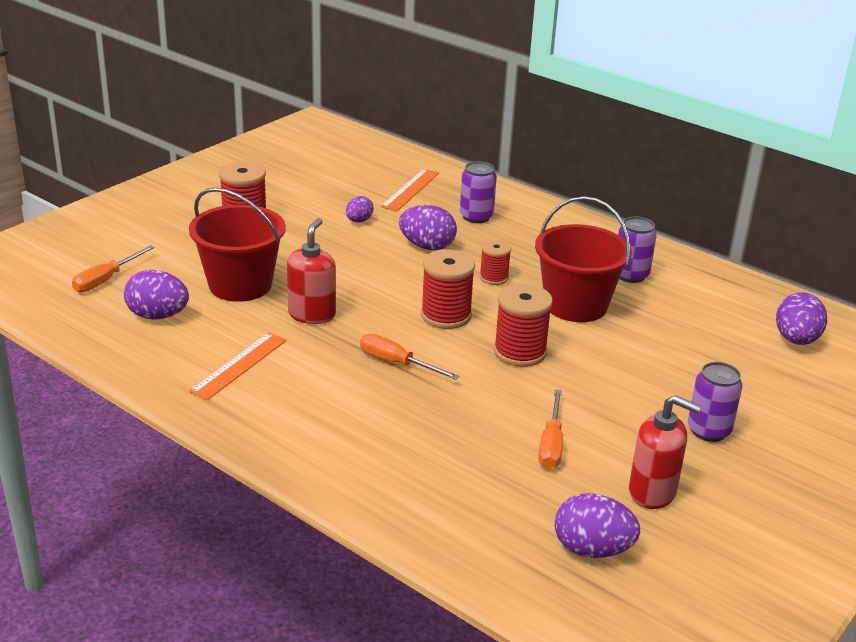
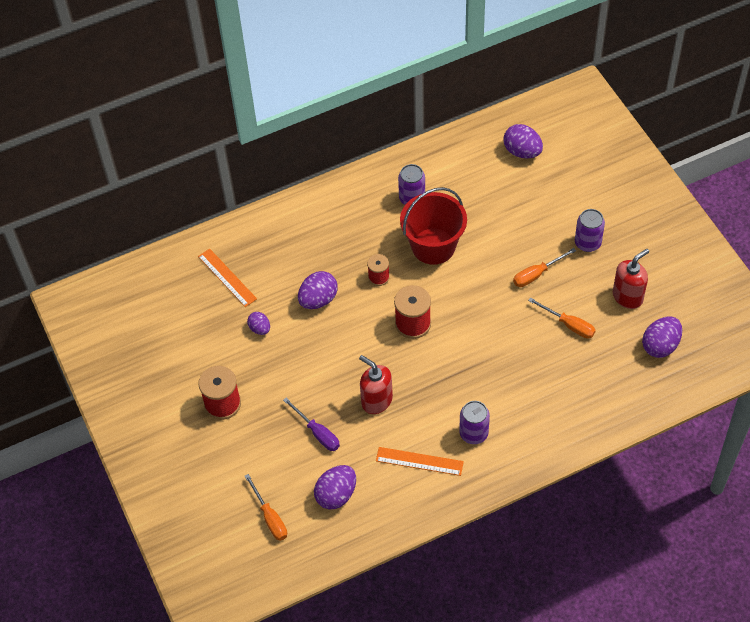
camera: 60 degrees left, 25 degrees up
red bucket [189,188,286,302] -> purple screwdriver [283,397,340,451]
orange ruler [189,333,287,400] -> orange ruler turned 45 degrees counterclockwise [376,447,464,476]
orange screwdriver [360,334,460,380] -> orange screwdriver moved to [513,248,576,287]
purple can [460,161,497,223] -> purple can moved to [459,401,490,444]
red spool [494,284,553,367] -> none

